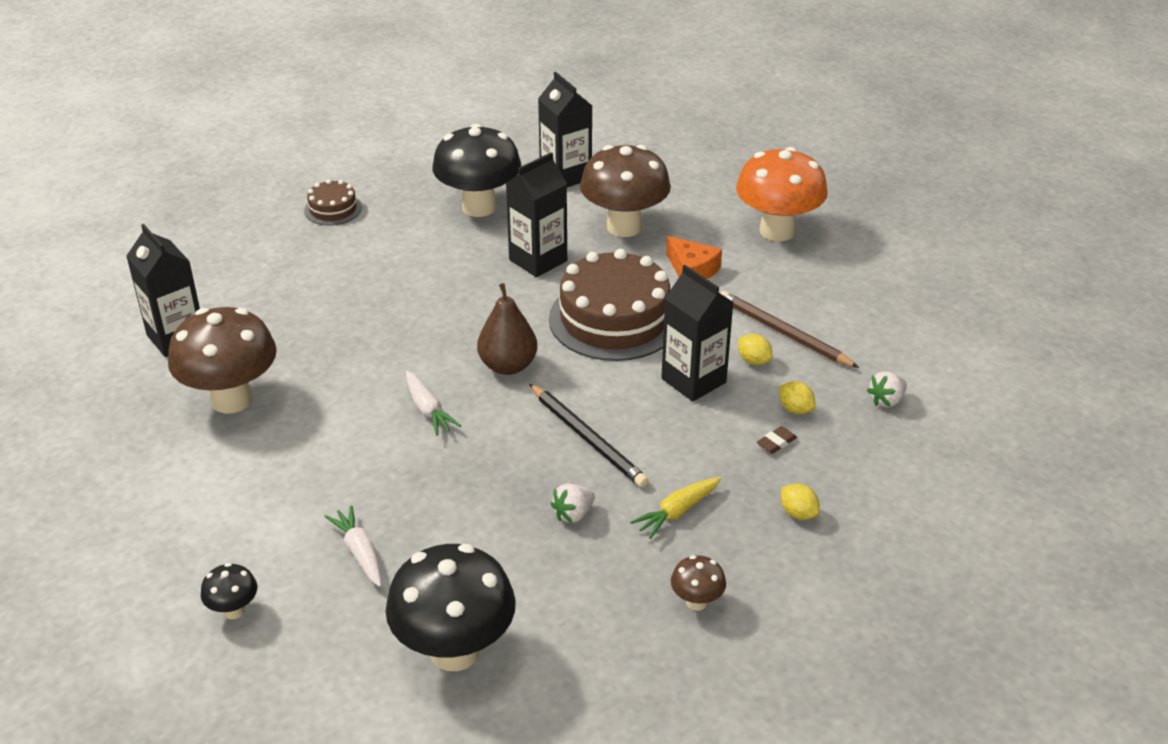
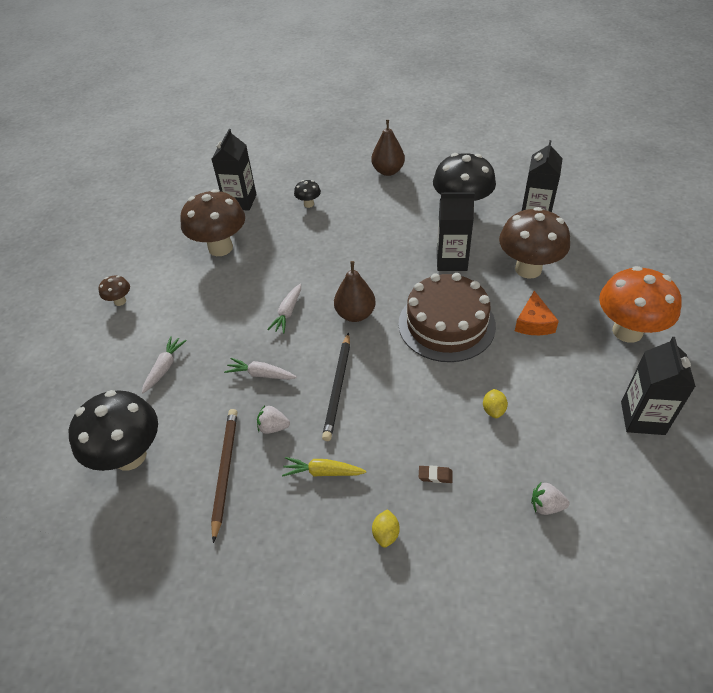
camera: 50 degrees right, 10 degrees up
black mushroom [201,563,257,619] -> black mushroom moved to [294,180,321,208]
brown cake [304,179,362,225] -> brown pear [371,120,405,176]
black carton [661,265,734,402] -> black carton moved to [621,337,696,435]
brown mushroom [671,555,726,611] -> brown mushroom moved to [98,276,130,306]
brown pencil [720,291,859,368] -> brown pencil moved to [211,409,237,543]
yellow lemon [779,381,815,414] -> none
none -> white carrot [224,358,297,380]

